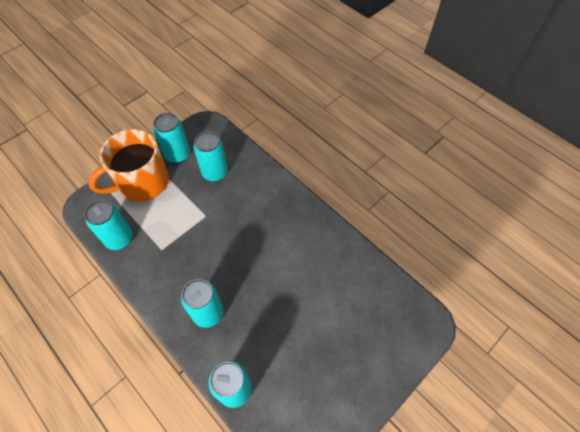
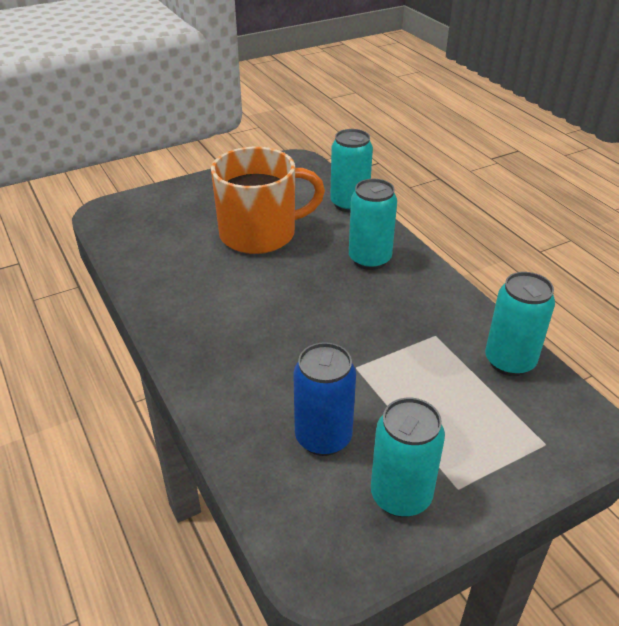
camera: 165 degrees left, 20 degrees down
orange mug [88,129,169,201] -> orange mug moved to [211,147,325,254]
turquoise can [193,131,228,182] -> blue can [293,342,356,456]

